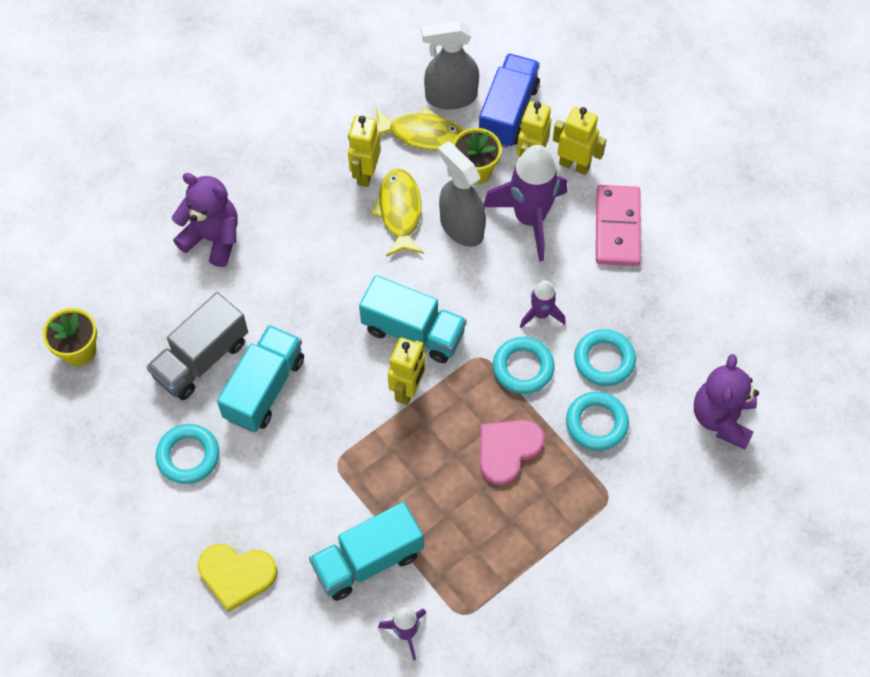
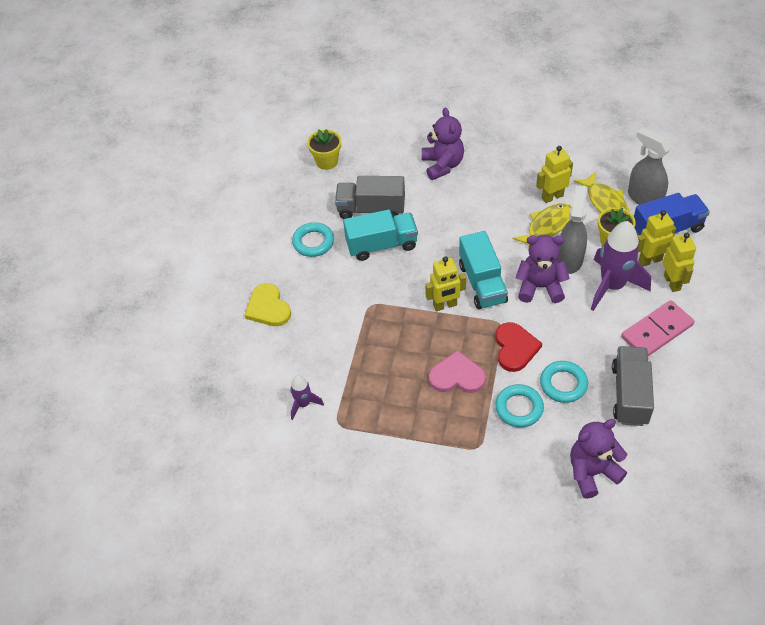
camera: 55 degrees right, 10 degrees down
turquoise truck [309,502,424,601] -> none
turquoise ring [493,337,555,394] -> red heart [495,322,542,372]
purple rocket [520,280,566,328] -> none
none -> purple teddy bear [516,235,570,303]
none -> grey truck [612,346,654,426]

